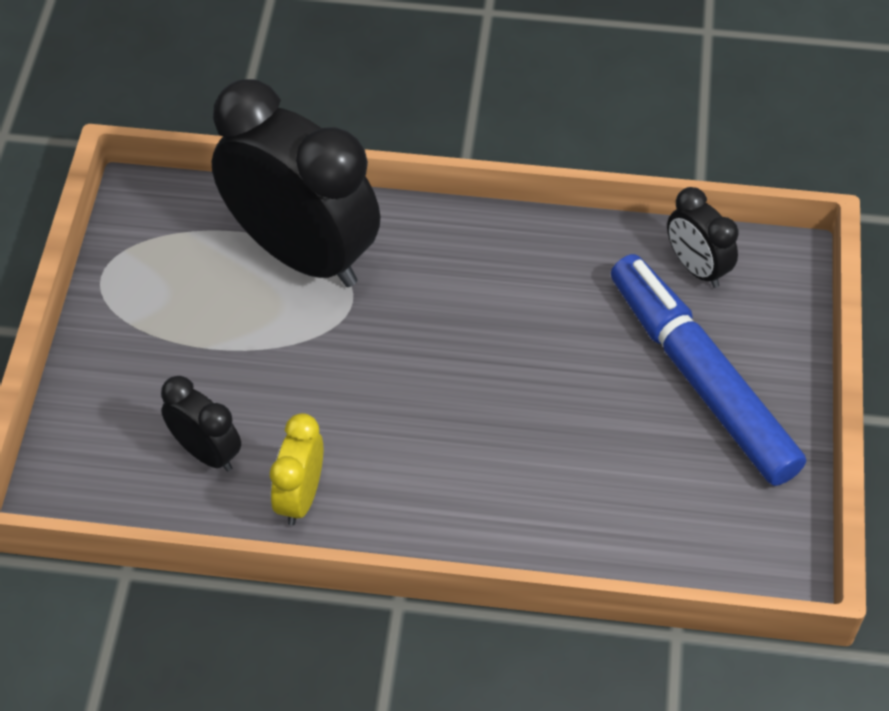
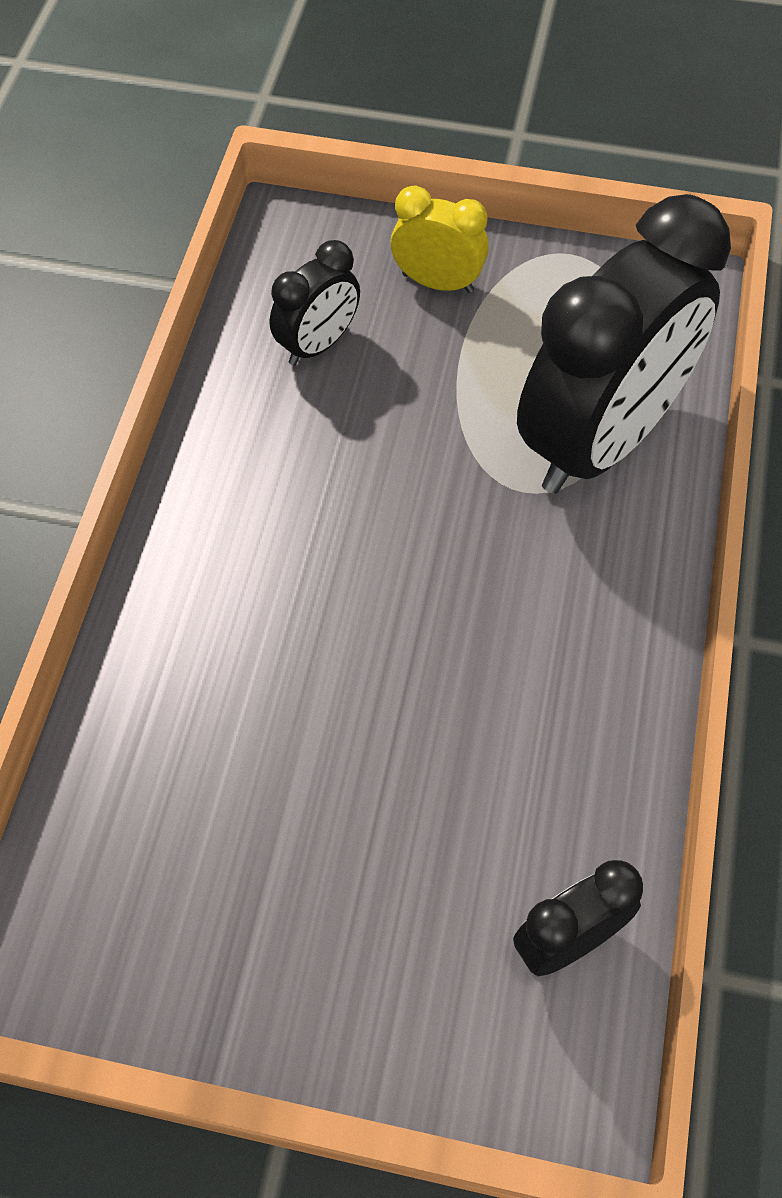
camera: 95 degrees right, 5 degrees up
yellow clock [270,413,323,526] -> yellow clock moved to [391,185,489,293]
blue marker [611,254,806,486] -> none

